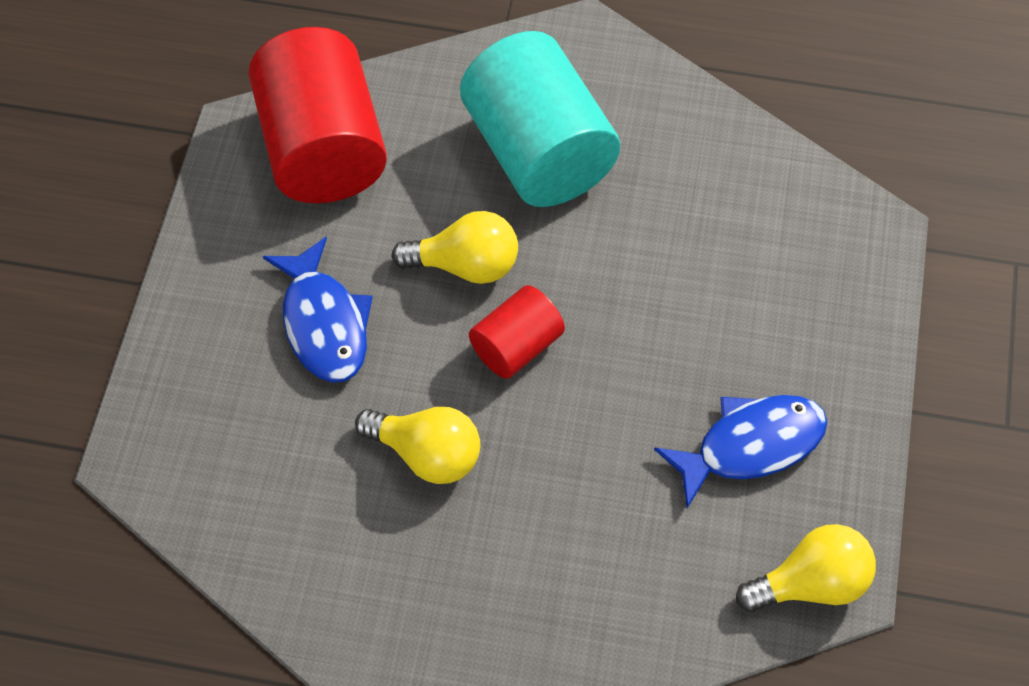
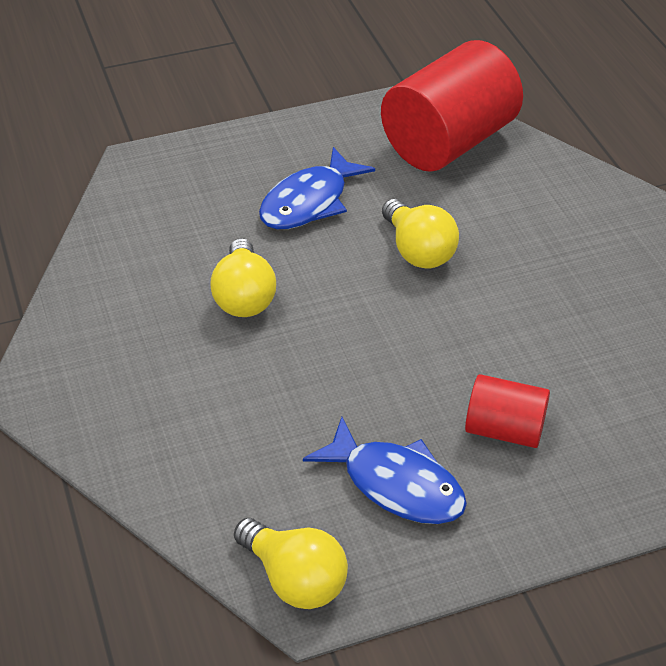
camera: 60 degrees right, 15 degrees down
turquoise cylinder [460,31,620,207] -> none
red cylinder [469,285,565,379] -> red cylinder moved to [465,374,550,448]

